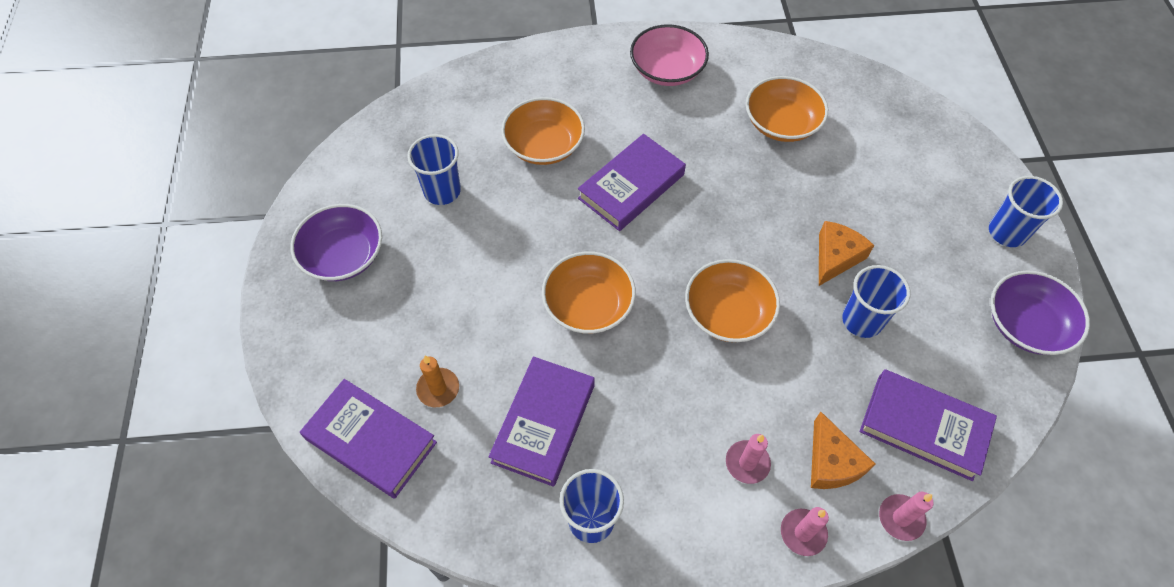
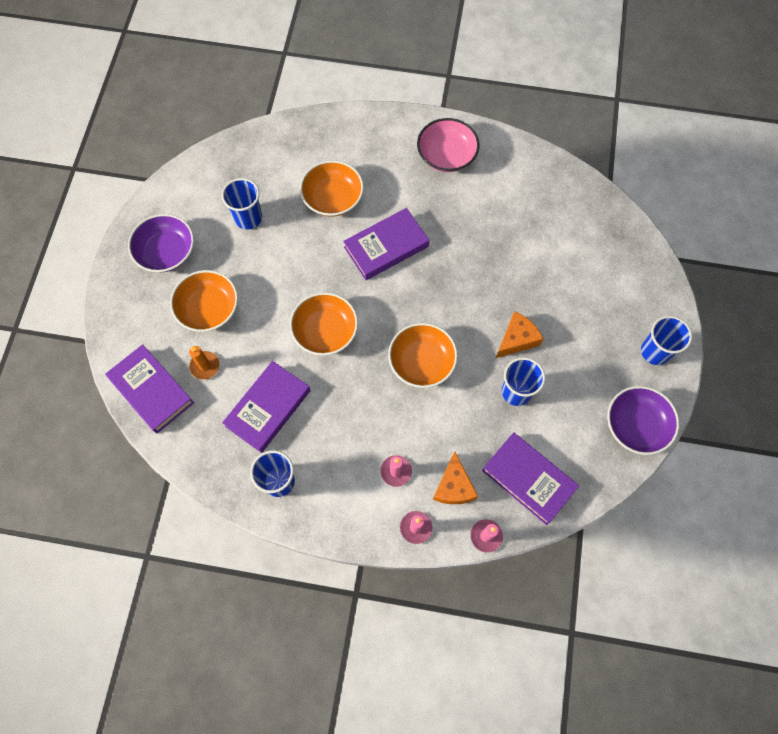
camera: 15 degrees right, 10 degrees up
orange bowl [746,76,828,142] -> orange bowl moved to [170,270,238,332]

